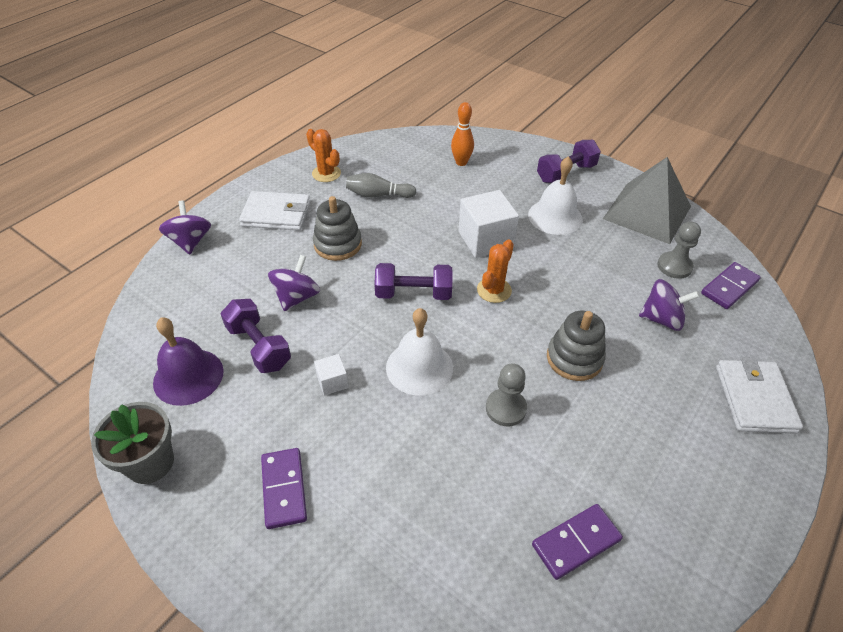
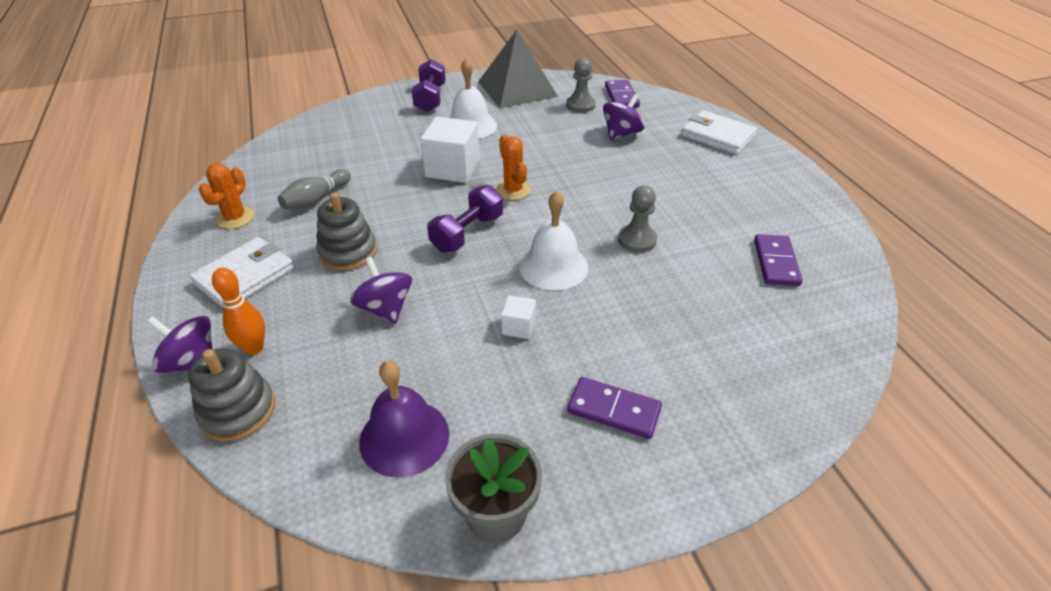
camera: 55 degrees left, 5 degrees down
purple dumbbell [221,299,291,373] -> none
orange cactus [306,129,341,182] -> orange cactus turned 60 degrees counterclockwise [199,163,254,229]
orange bowling pin [451,102,474,166] -> orange bowling pin moved to [212,268,265,355]
grey stacking toy [547,311,606,381] -> grey stacking toy moved to [188,348,275,441]

